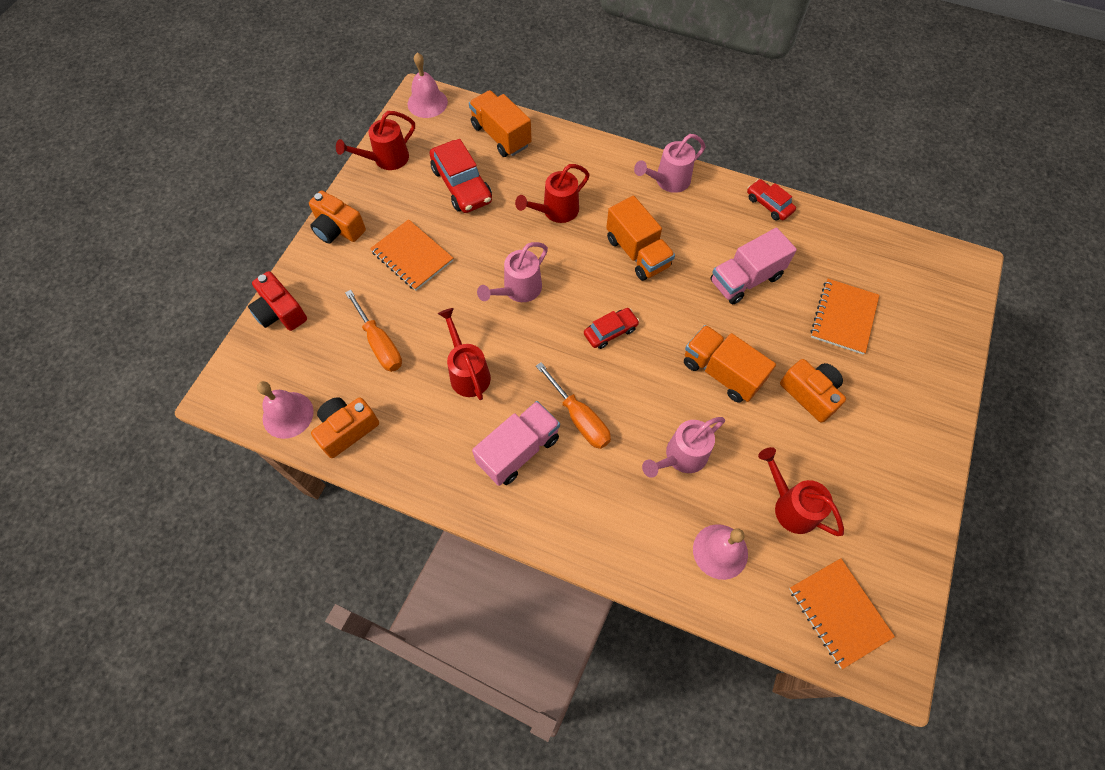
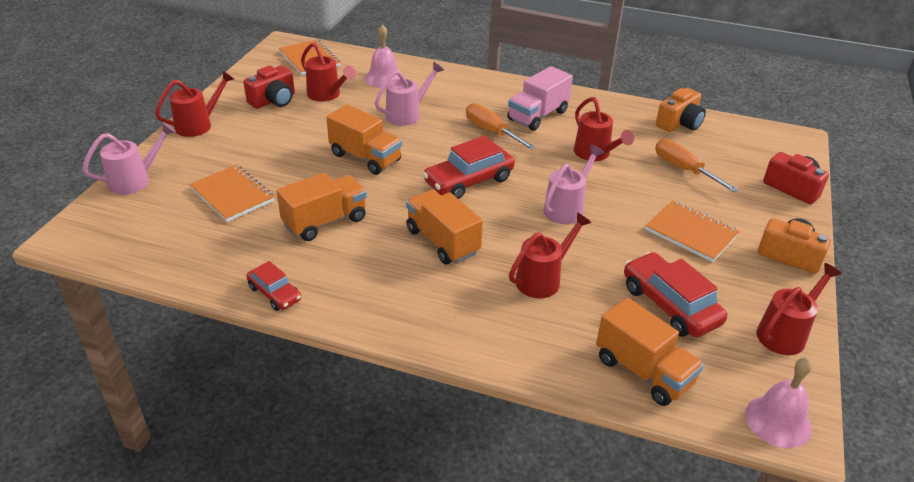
camera: 175 degrees right, 25 degrees down
pink bell [257,381,314,439] -> none
red car [584,308,639,349] -> red car [423,136,515,199], size x1.71
pink watering can [634,134,706,193] -> pink watering can moved to [82,122,176,195]
pink truck [710,228,797,305] -> orange truck [277,173,367,241]
orange camera [780,359,846,423] -> none
orange notebook [811,279,879,354] -> orange notebook turned 60 degrees counterclockwise [189,165,275,222]
none -> red watering can [155,71,234,137]
none -> red camera [243,66,295,109]

